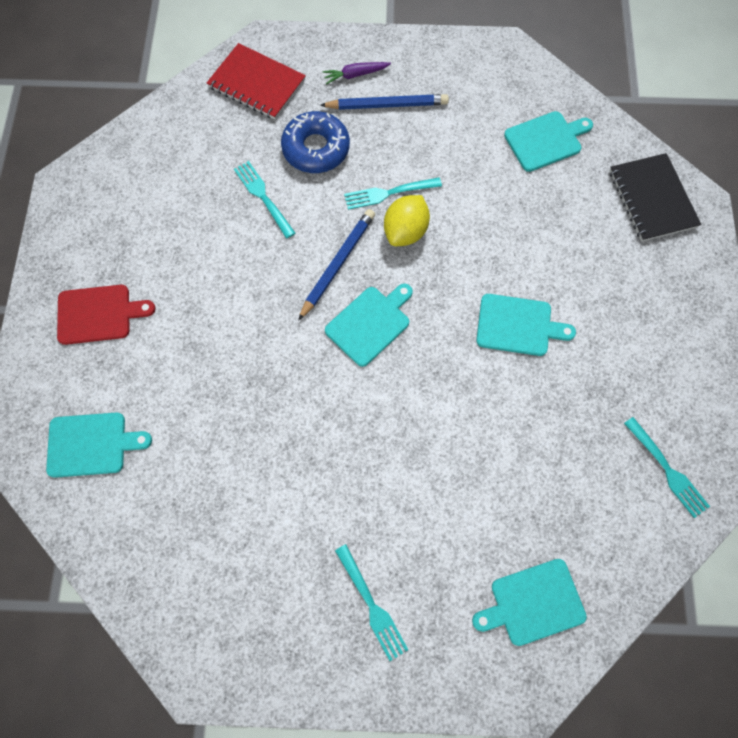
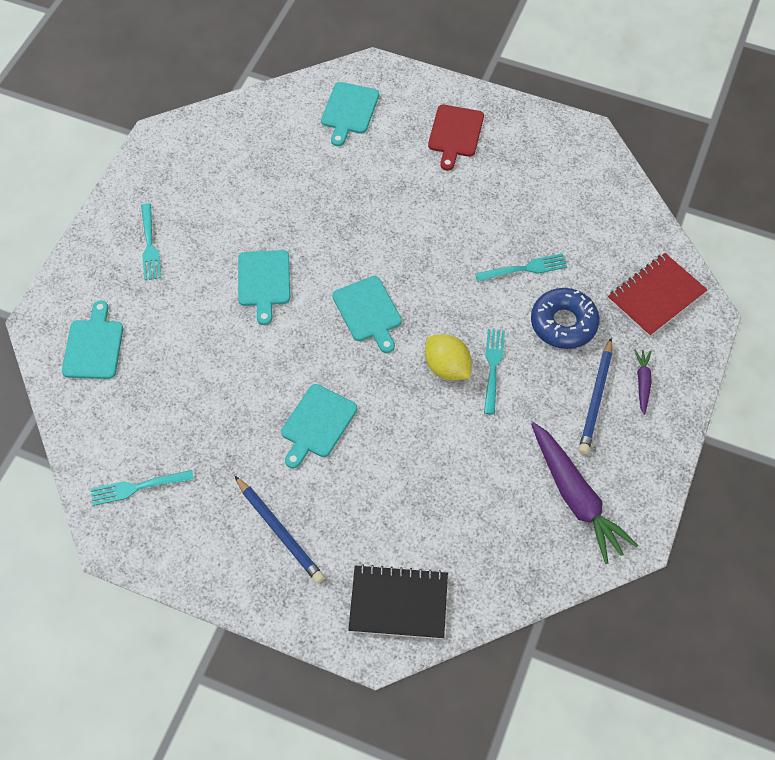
camera: 110 degrees right, 10 degrees down
blue pencil [298,209,375,321] -> blue pencil moved to [235,476,325,583]
turquoise fork [335,544,408,661] -> turquoise fork turned 90 degrees counterclockwise [141,203,161,280]
turquoise cutting board [504,111,593,172] -> turquoise cutting board moved to [238,250,290,325]
none -> purple carrot [531,422,638,564]

